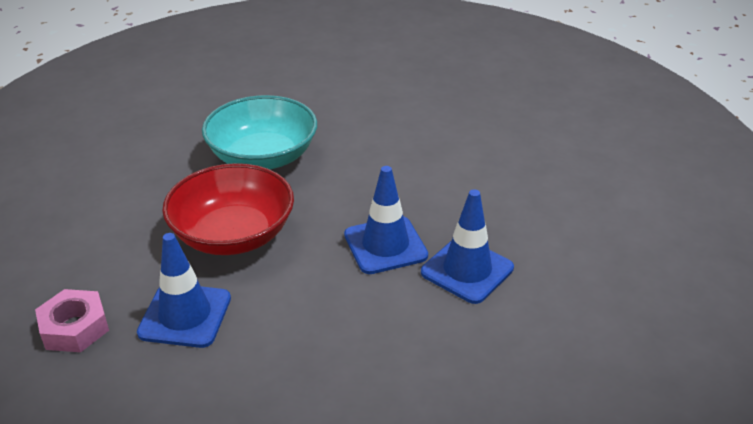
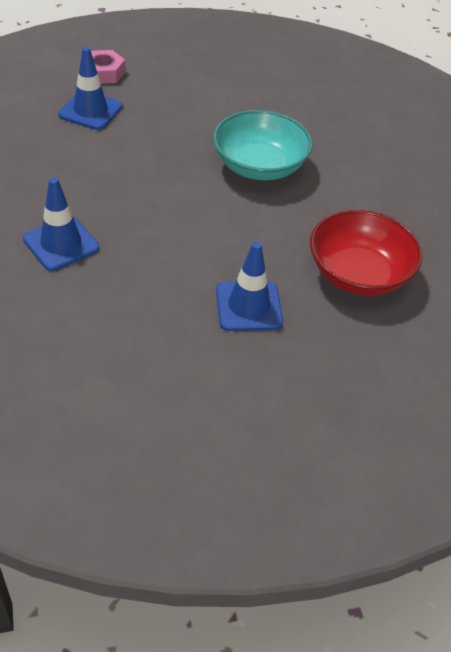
camera: 100 degrees right, 10 degrees up
red bowl [162,163,294,255] -> red bowl moved to [310,210,423,296]
blue traffic cone [344,166,428,274] -> blue traffic cone moved to [216,242,283,331]

